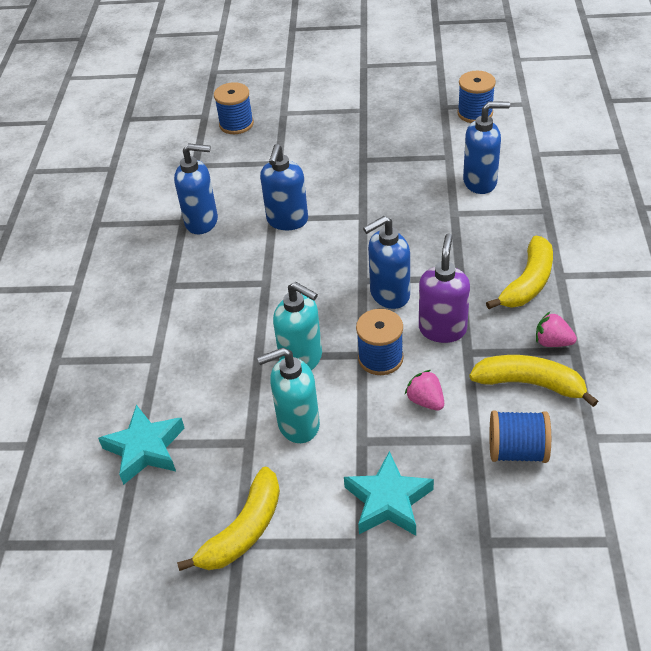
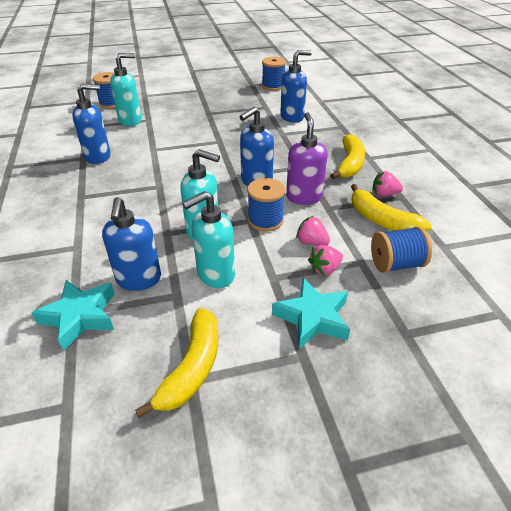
camera: 20 degrees left, 5 degrees down
blue soap dispenser [260,144,308,230] -> blue soap dispenser moved to [102,197,161,291]
yellow banana [469,355,598,407] -> yellow banana turned 135 degrees counterclockwise [351,184,432,232]
none -> turquoise soap dispenser [110,53,142,126]
none -> pink strawberry [308,245,343,276]

